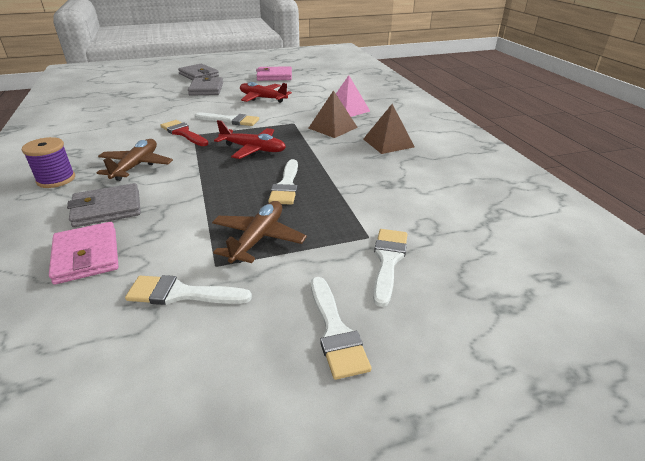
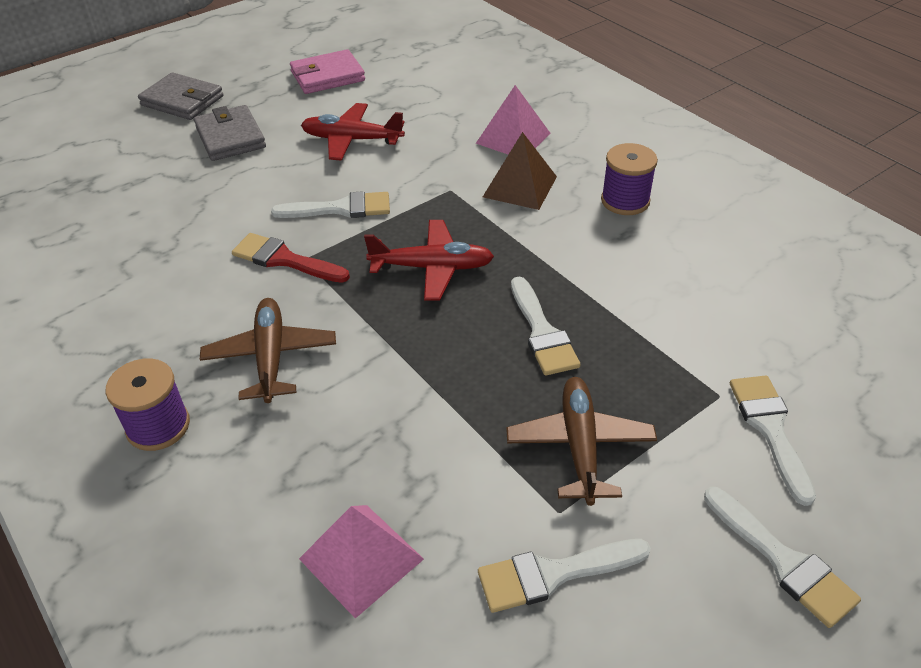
camera: 20 degrees left, 10 degrees up
pink wallet [49,222,119,285] -> pink pyramid [299,505,424,618]
grey wallet [67,183,141,227] -> none
brown pyramid [363,104,415,154] -> purple spool [601,143,658,215]

